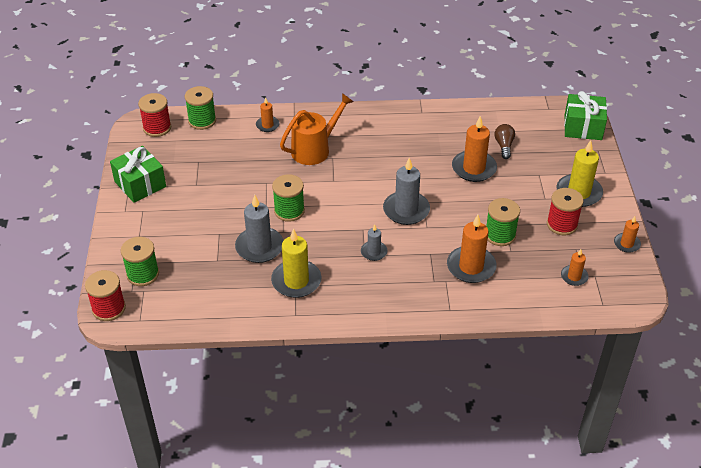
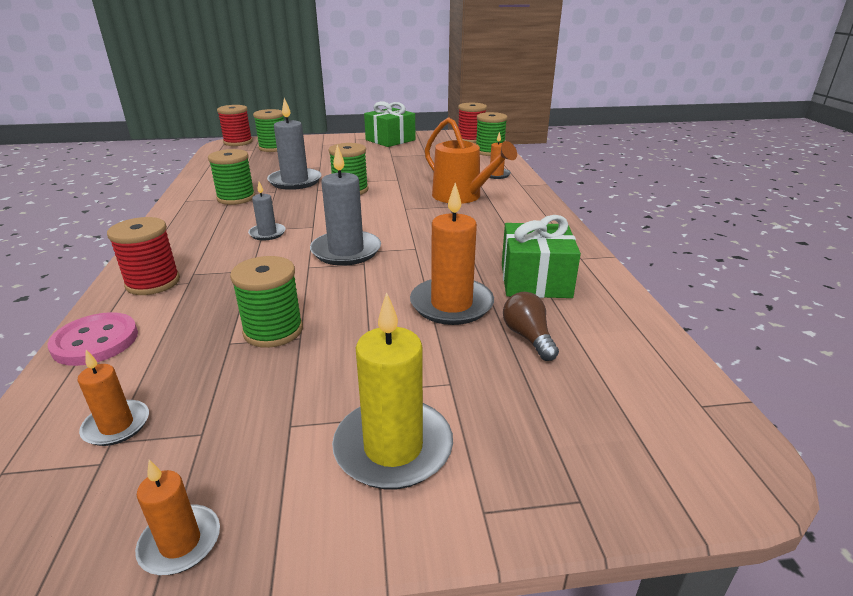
camera: 85 degrees right, 15 degrees down
yellow candle [271,228,322,298] -> green spool [208,149,255,205]
orange candle [447,215,497,283] -> none
brown light bulb [495,124,515,159] -> brown light bulb turned 105 degrees counterclockwise [503,292,559,361]
red spool [547,188,584,235] -> red spool moved to [107,217,180,295]
green gift [564,91,607,140] -> green gift moved to [502,215,581,298]
none -> pink button [48,312,138,366]

